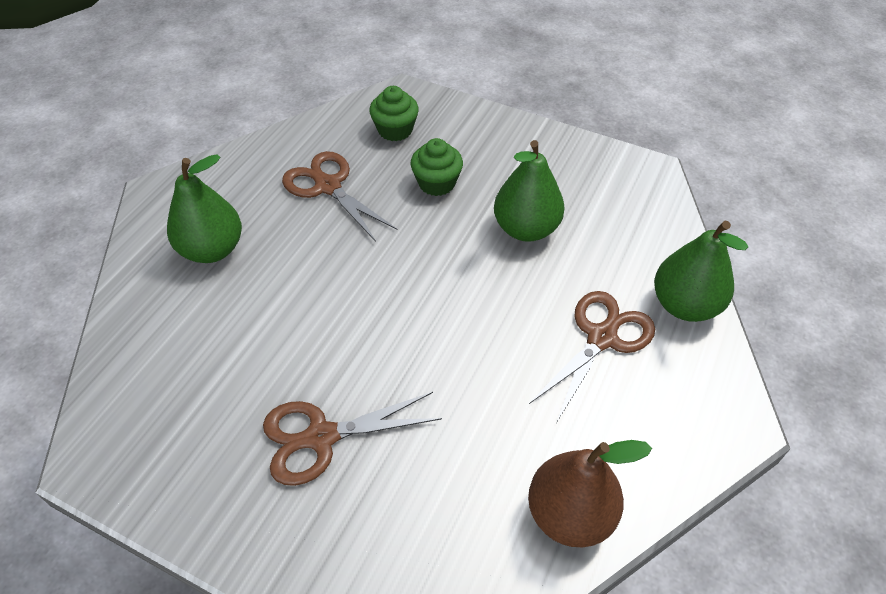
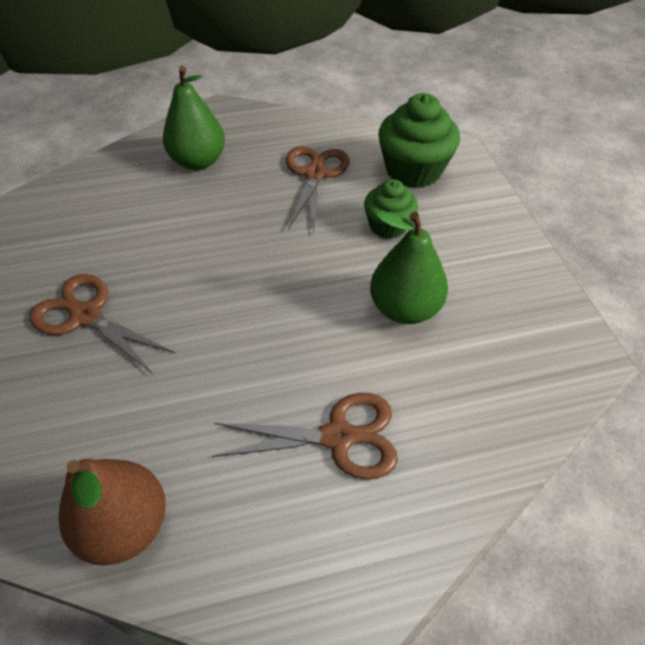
camera: 50 degrees right, 0 degrees up
green cupcake [369,86,419,141] -> green cupcake [378,93,460,188], size x1.62
green pear [654,221,748,322] -> none

